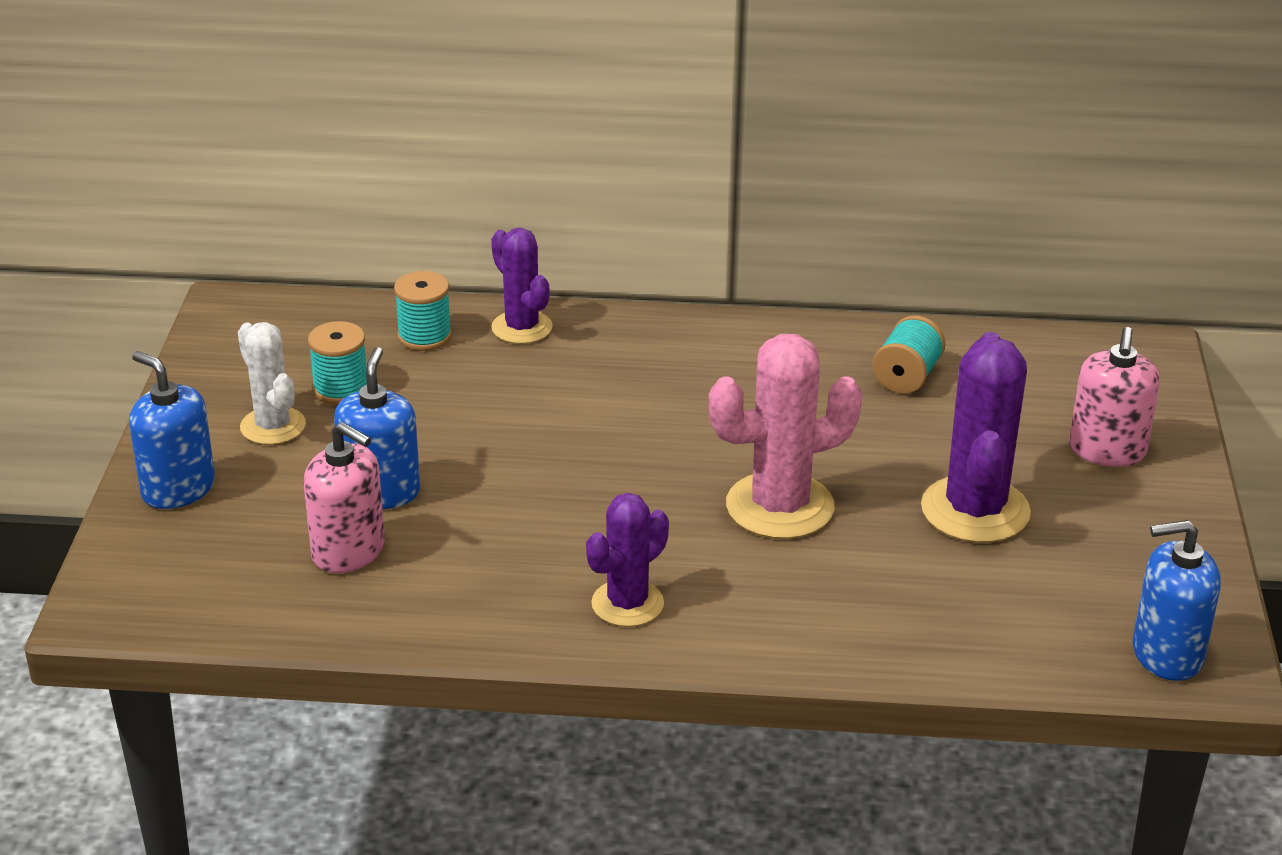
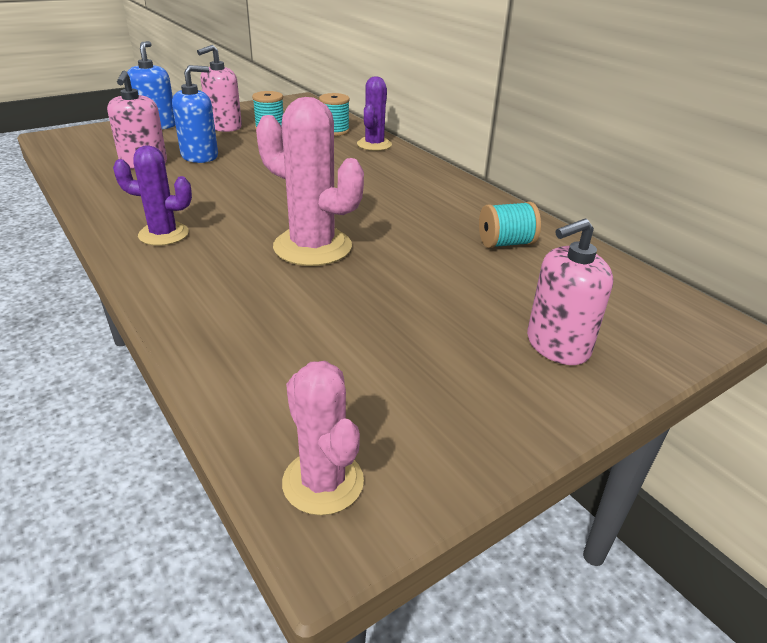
camera: 50 degrees right, 0 degrees up
white cactus [238,322,306,445] -> pink soap dispenser [197,45,242,132]
purple cactus [921,332,1031,543] -> none
blue soap dispenser [1133,520,1221,681] -> pink cactus [282,361,364,515]

